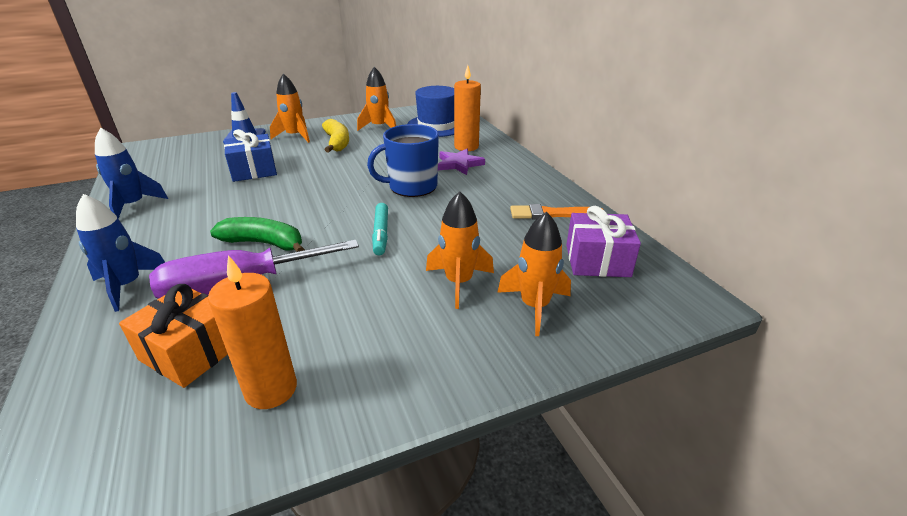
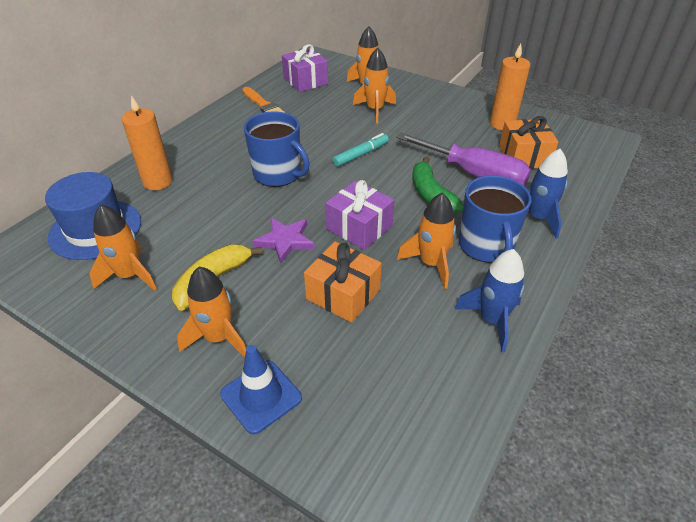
camera: 125 degrees left, 10 degrees up
blue gift [224,129,277,182] -> orange gift [304,241,382,323]
purple star [438,149,485,175] -> purple star moved to [253,218,315,263]
none -> purple gift [326,180,394,250]
none -> orange rocket [397,193,456,289]
none -> blue mug [459,176,531,263]

